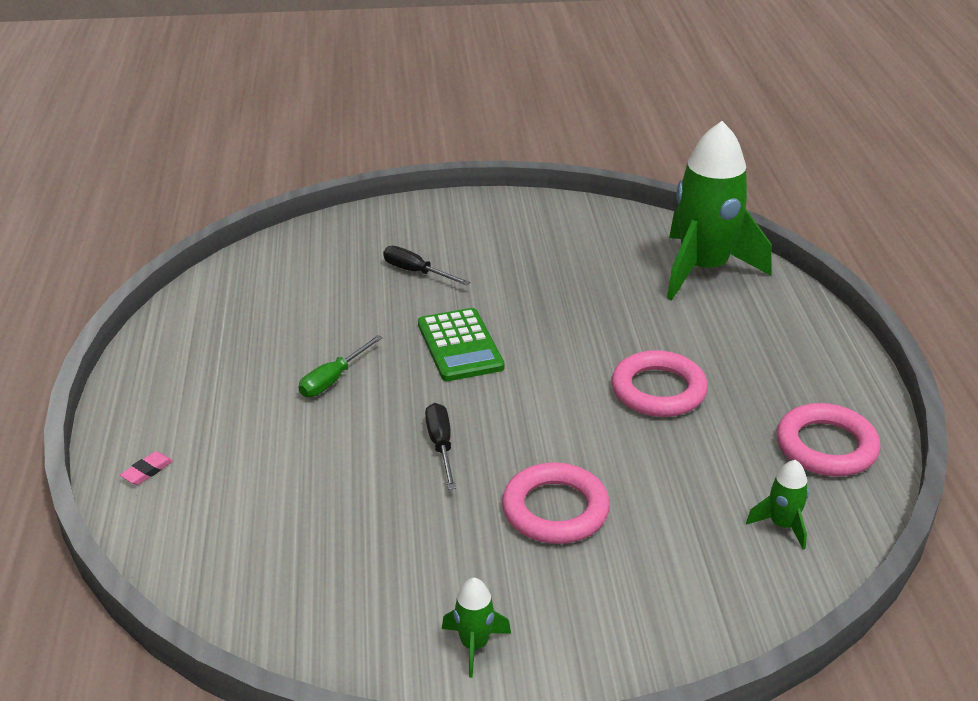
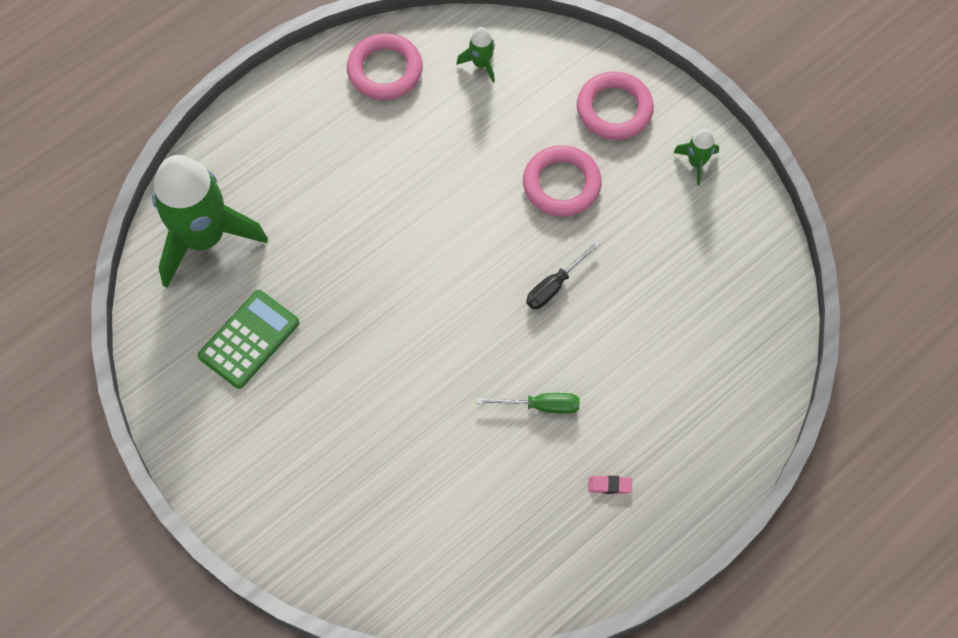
camera: 125 degrees left, 30 degrees up
pink eraser [120,451,173,485] -> pink eraser moved to [588,475,632,494]
black screwdriver [383,246,470,286] -> none
green calculator [418,308,505,381] -> green calculator moved to [198,290,299,389]
pink ring [611,350,708,417] -> pink ring moved to [577,71,654,140]

